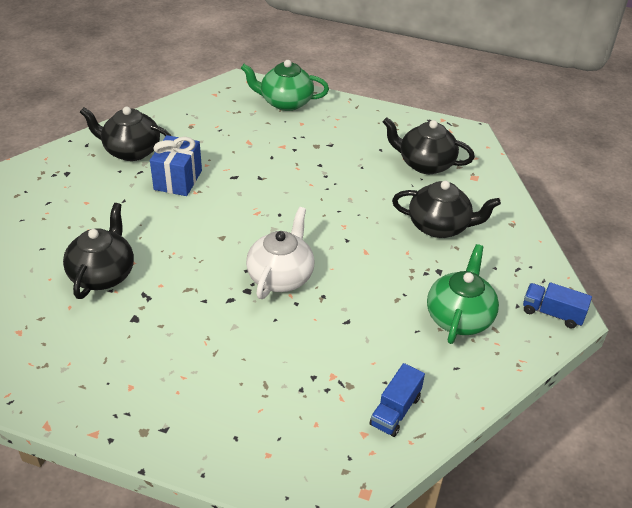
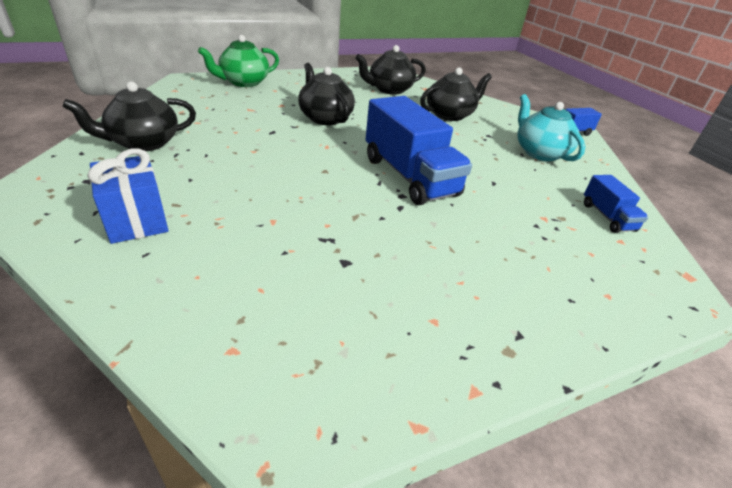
camera: 45 degrees left, 5 degrees down
black teapot [63,203,134,299] -> black teapot moved to [298,63,355,125]
blue gift [150,135,202,196] -> blue gift moved to [87,148,169,244]
white teapot [246,207,314,299] -> blue truck [365,96,472,205]
green teapot [427,244,499,344] -> turquoise teapot [517,94,585,161]

